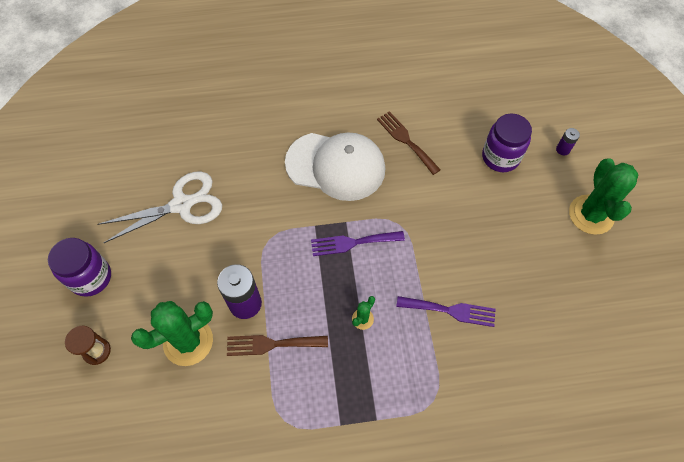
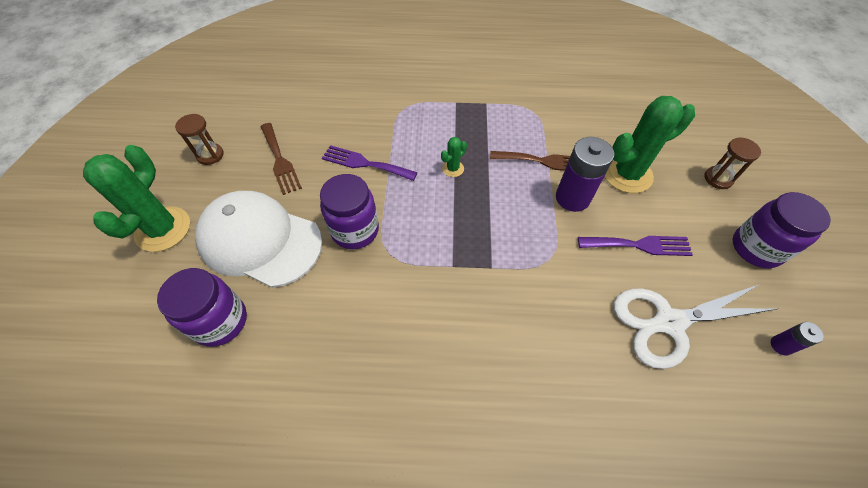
camera: 170 degrees left, 5 degrees down
white cap [285,132,385,201] -> white cap moved to [195,191,322,288]
purple fork [311,231,405,256] -> purple fork moved to [578,236,693,256]
brown fork [377,111,441,175] -> brown fork moved to [261,123,302,195]
purple battery [556,128,580,155] -> purple battery moved to [771,322,824,356]
none -> brown hourglass [175,114,224,165]
none -> purple jar [320,174,379,249]

